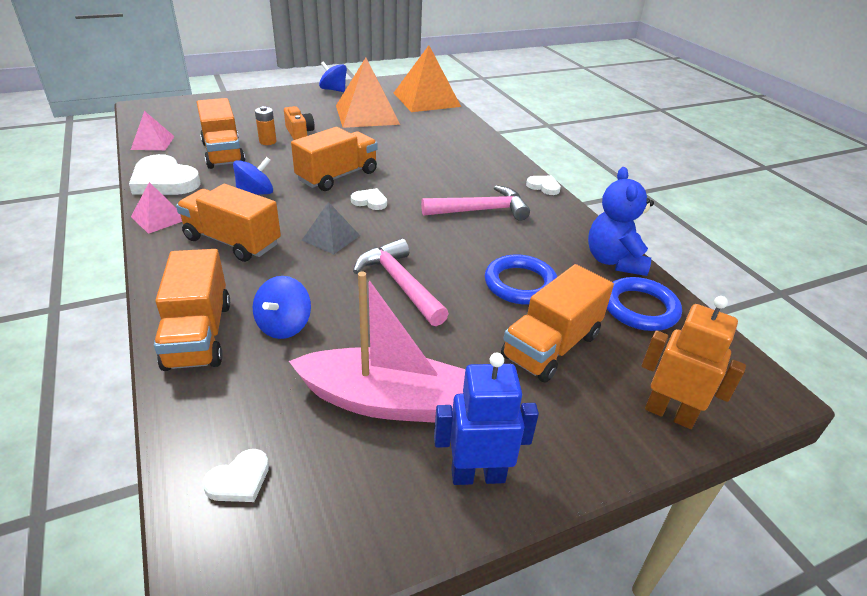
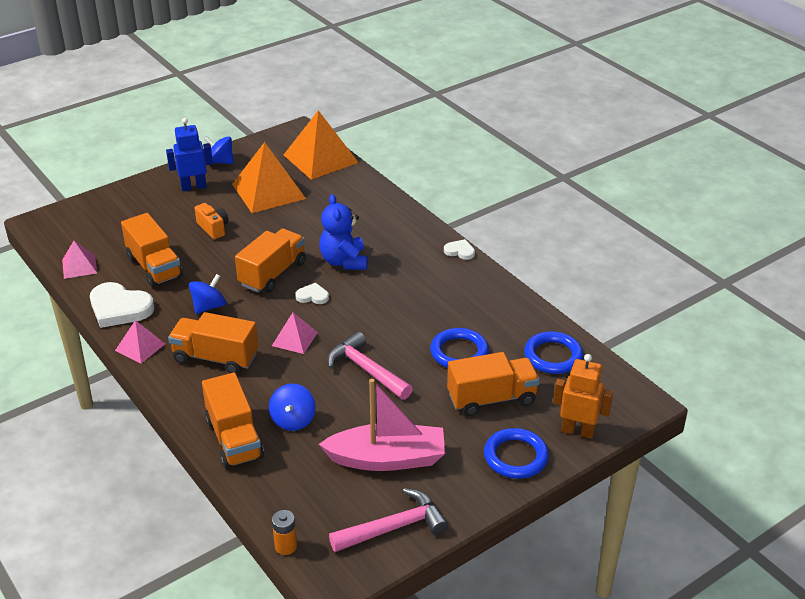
camera: 10 degrees left, 0 degrees up
white heart [202,449,269,502] -> none
orange battery [255,106,277,145] -> orange battery moved to [272,510,297,555]
grey pyramid [302,202,360,254] -> pink pyramid [272,312,318,354]
pink hammer [421,185,530,221] -> pink hammer moved to [329,488,448,552]
blue robot [434,353,539,485] -> blue robot moved to [166,118,213,191]
orange truck [501,264,614,382] -> orange truck turned 135 degrees counterclockwise [447,352,540,416]
blue teddy bear [588,167,654,276] -> blue teddy bear moved to [319,194,368,270]
none -> blue ring [484,428,549,479]

